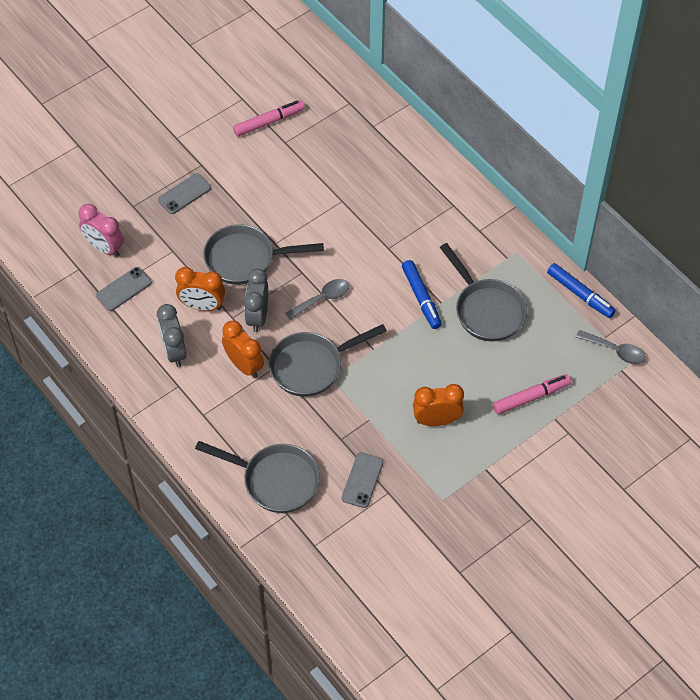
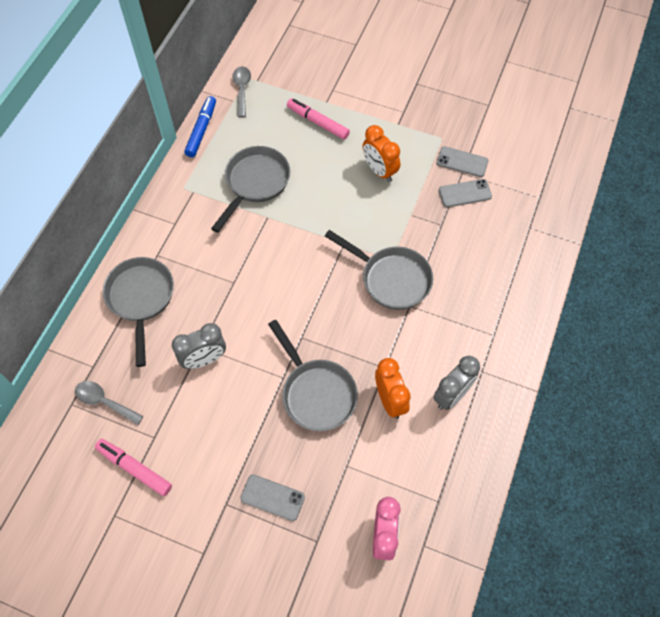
camera: 120 degrees left, 5 degrees up
grey phone [96,267,152,311] -> grey phone moved to [436,146,488,177]
grey pan [195,441,320,513] -> grey pan moved to [103,257,174,367]
orange clock [222,321,264,378] -> none
grey clock [244,268,268,332] -> grey clock moved to [172,323,226,369]
grey spoon [285,279,349,320] -> grey spoon moved to [75,381,143,425]
blue marker [402,260,442,329] -> none

